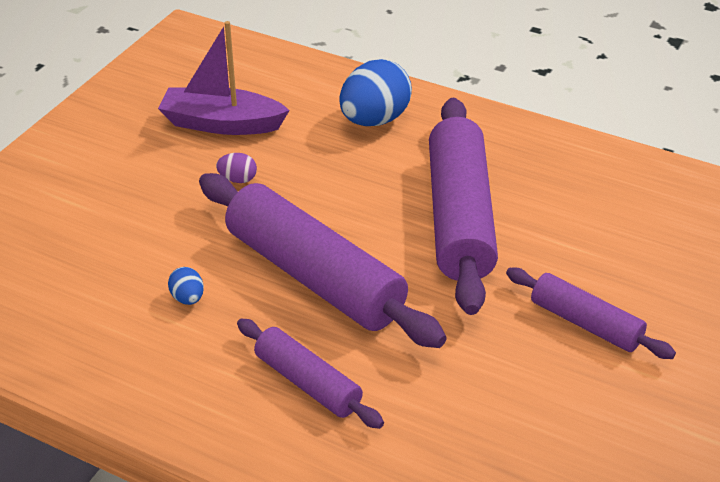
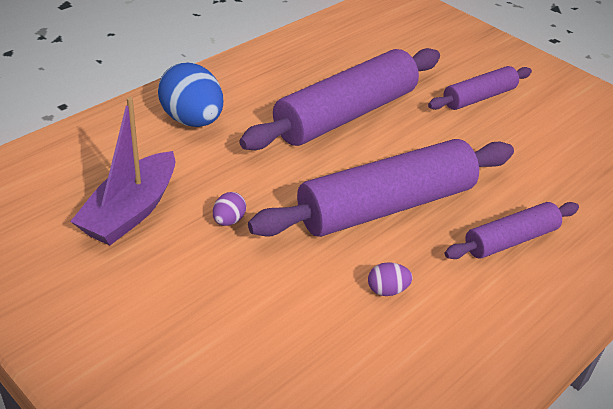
camera: 75 degrees left, 0 degrees up
blue egg [168,267,204,305] -> purple egg [368,262,412,296]
purple rolling pin [429,98,498,315] -> purple rolling pin turned 60 degrees counterclockwise [239,48,440,150]

